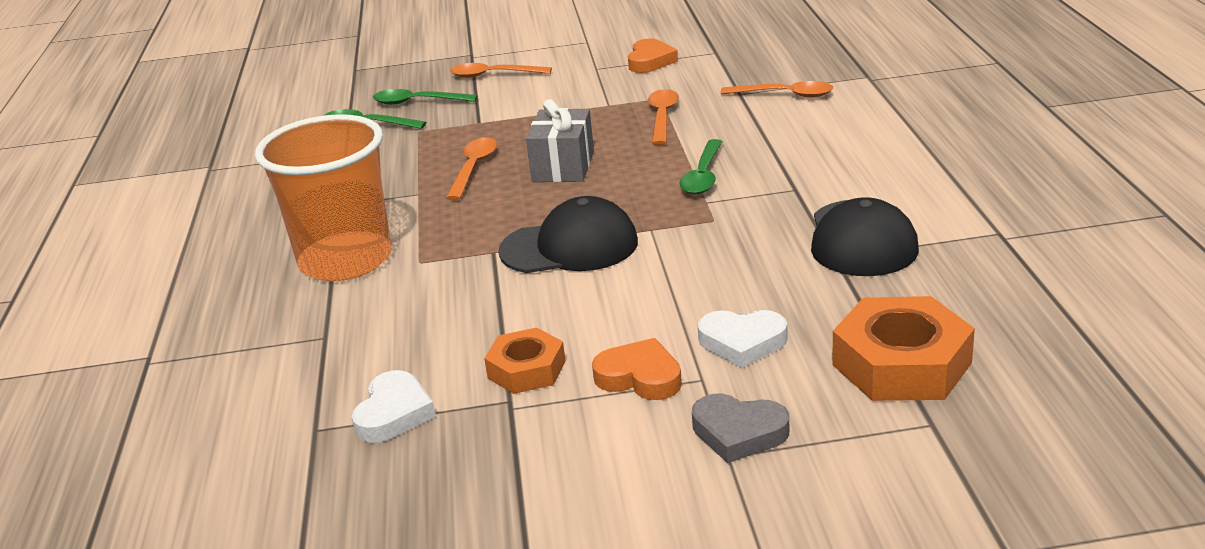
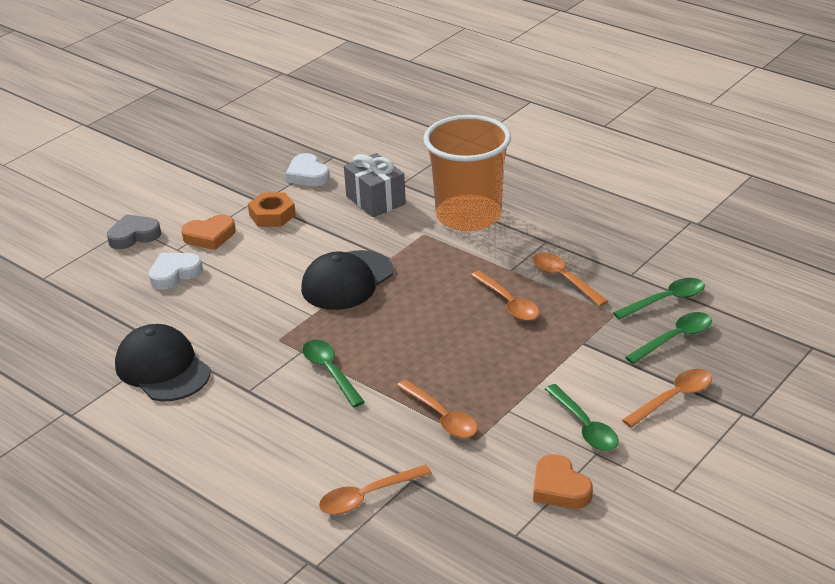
camera: 135 degrees right, 5 degrees up
grey gift [526,99,594,182] -> grey gift moved to [344,153,406,217]
orange nut [832,296,975,401] -> none
none -> orange spoon [533,252,608,307]
none -> green spoon [545,384,619,451]

